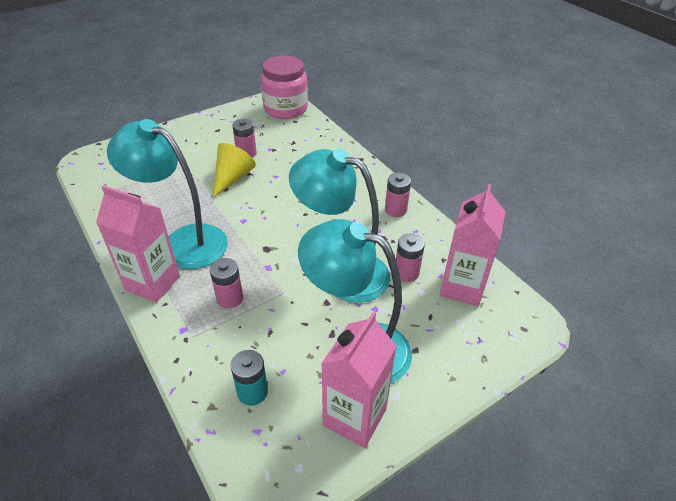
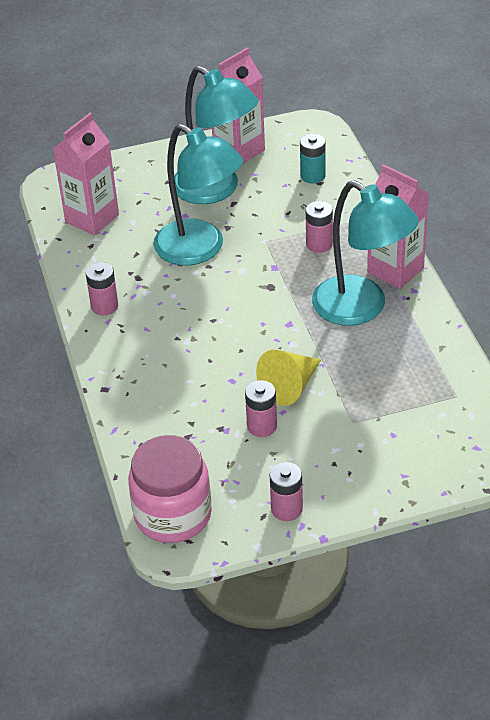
camera: 160 degrees left, 0 degrees up
pink battery [396,233,425,282] -> pink battery moved to [270,462,303,521]

